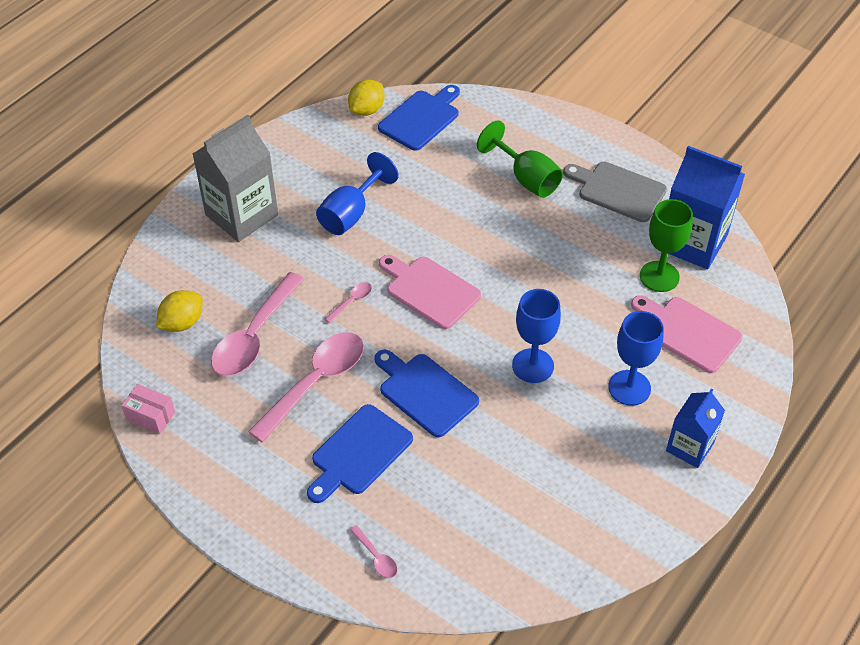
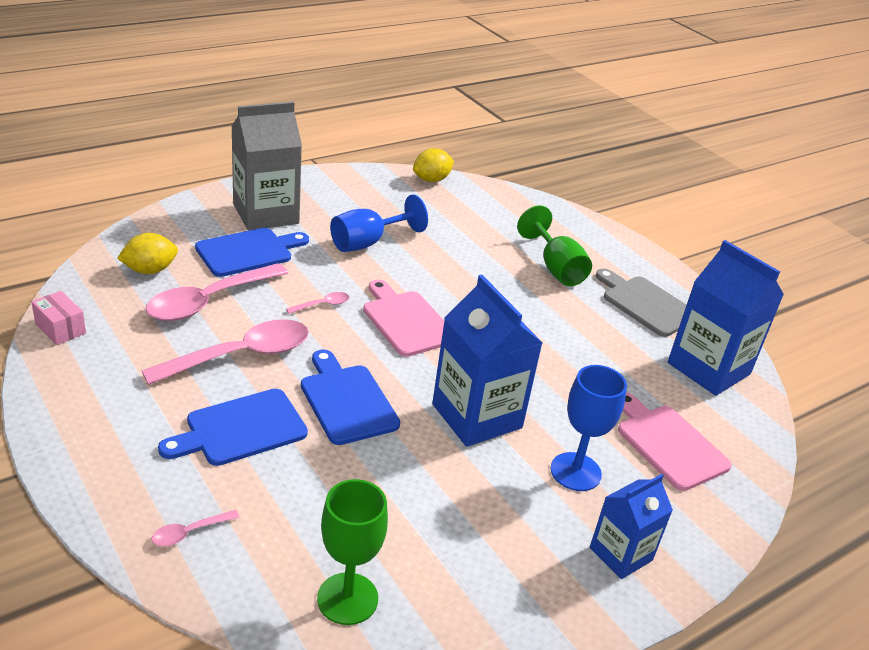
camera: 15 degrees right, 15 degrees down
pink spoon [350,525,397,578] -> pink spoon turned 75 degrees clockwise [151,510,240,546]
blue cutting board [378,85,460,151] -> blue cutting board moved to [195,228,309,277]
blue goblet [512,289,561,383] -> blue carton [432,275,543,447]
green goblet [640,199,693,292] -> green goblet moved to [317,479,388,625]

